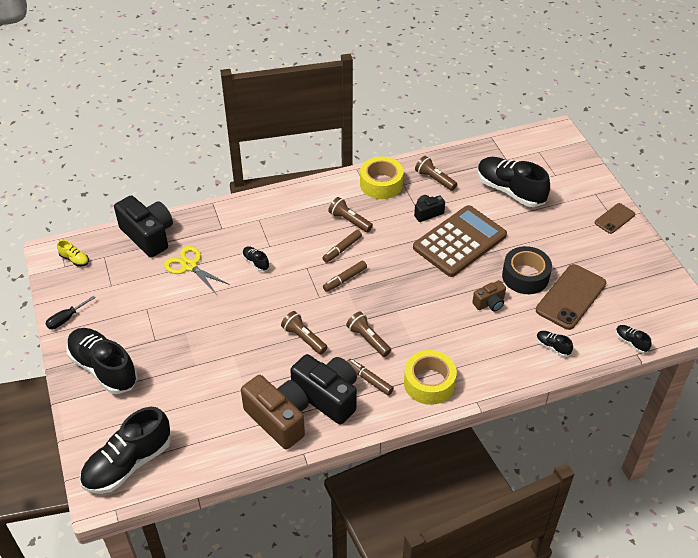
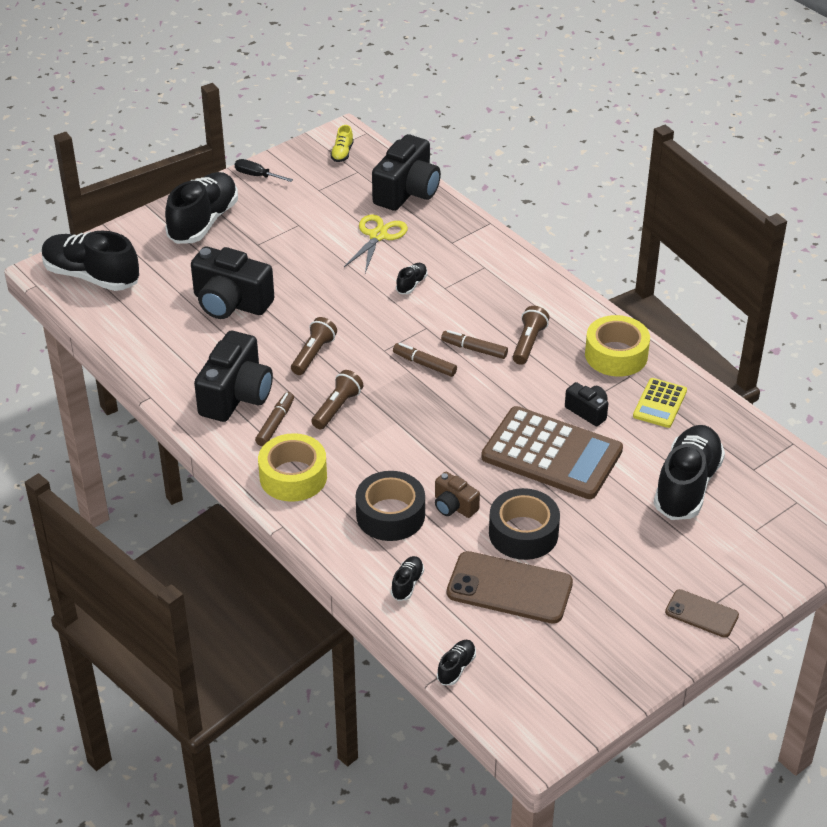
camera: 70 degrees right, 5 degrees down
brown camera [241,375,309,450] -> none
brown flashlight [415,156,457,191] -> yellow calculator [633,378,687,428]
none -> black camera [191,247,274,319]
none -> black tape [356,471,425,541]

